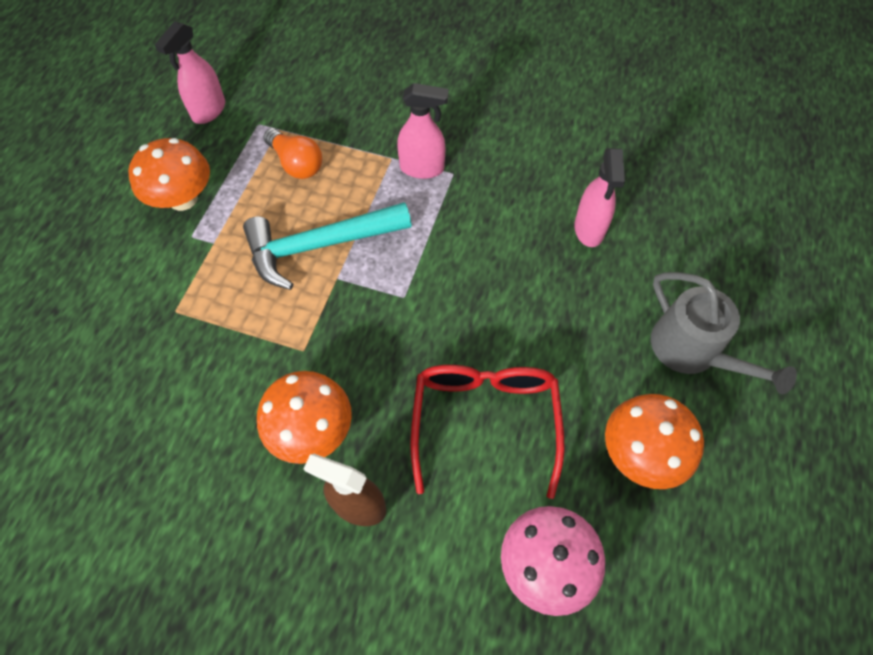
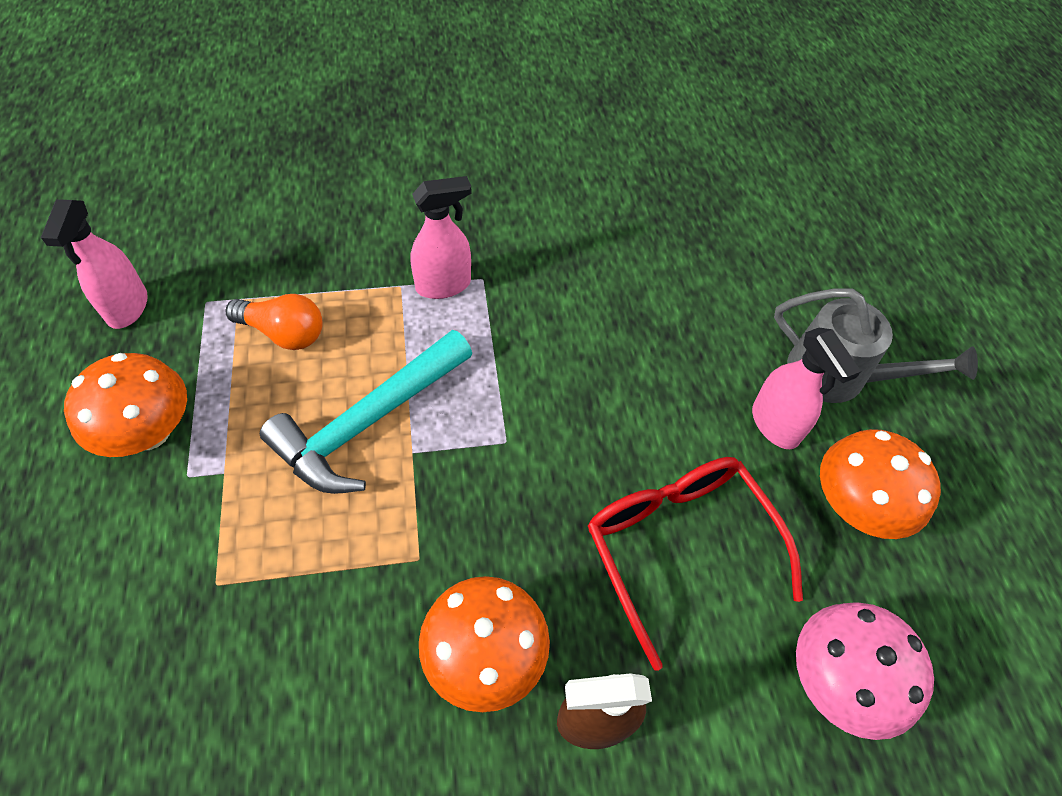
camera: 30 degrees left, 5 degrees down
pink spray bottle [574,148,625,247] -> pink spray bottle moved to [752,328,861,449]

